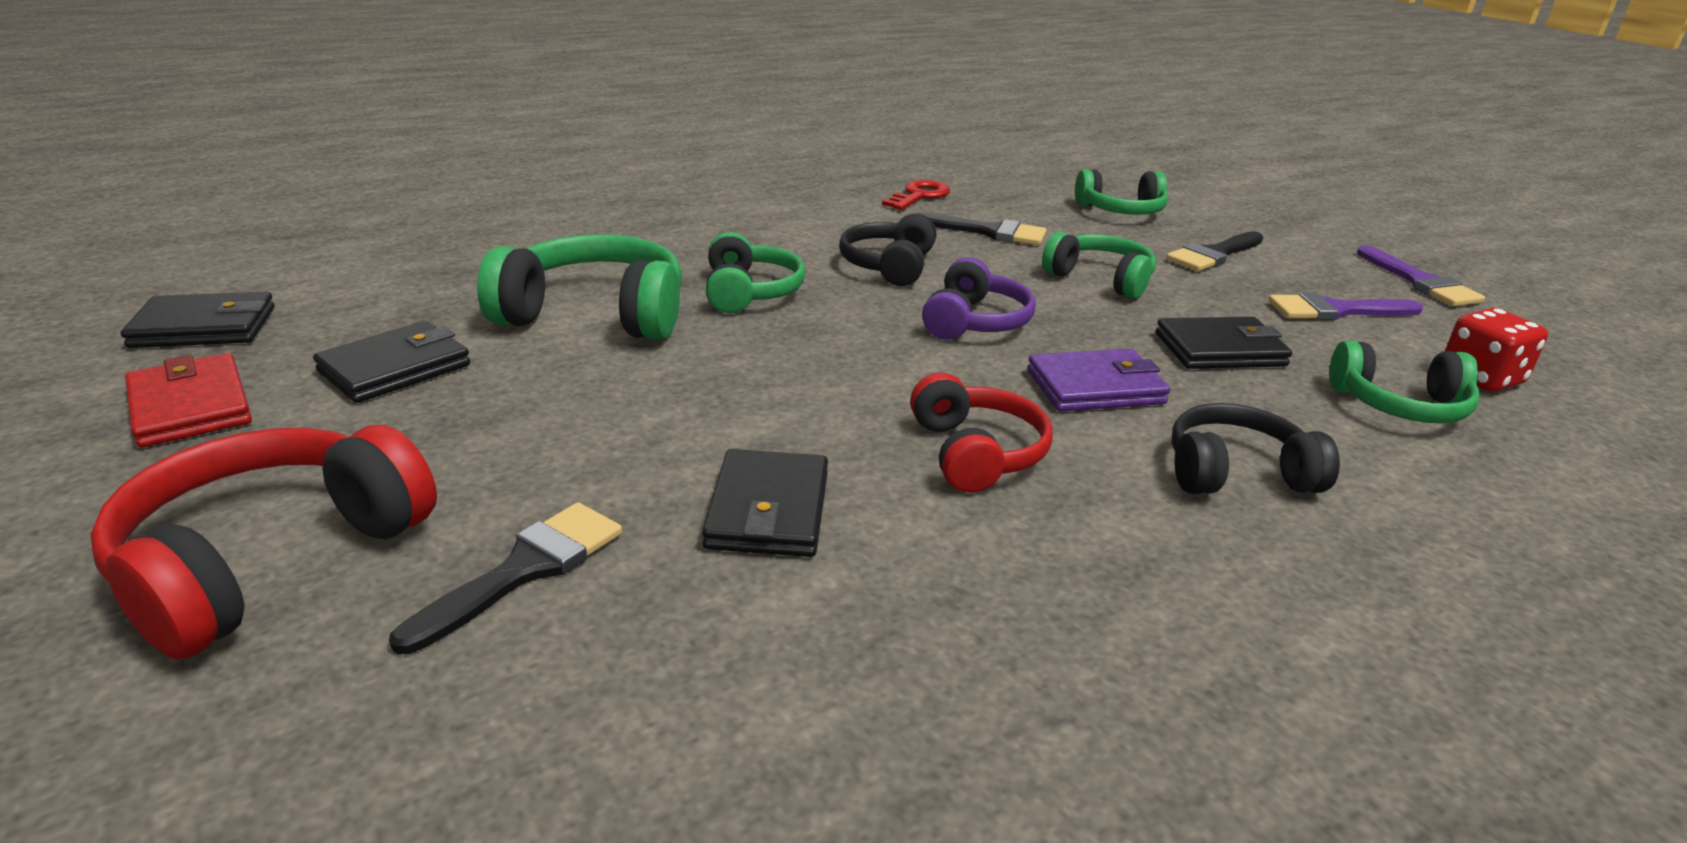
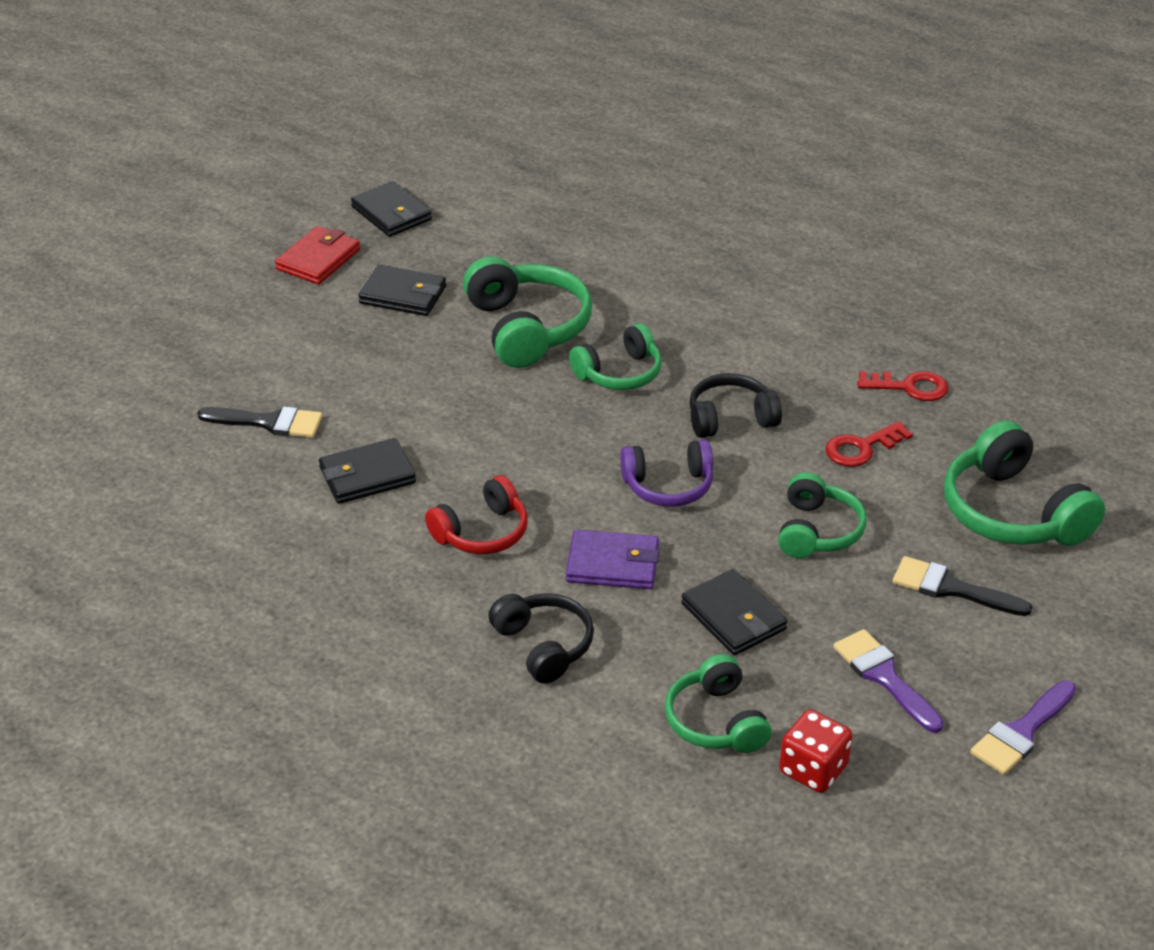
camera: 65 degrees right, 10 degrees up
red headphones [90,425,437,660] -> none
black brush [918,212,1047,245] -> red key [825,421,913,467]
purple wallet [1027,349,1170,411] -> purple wallet turned 45 degrees counterclockwise [566,530,659,589]
green headphones [1075,169,1168,215] -> green headphones [944,420,1105,546], size x1.56

